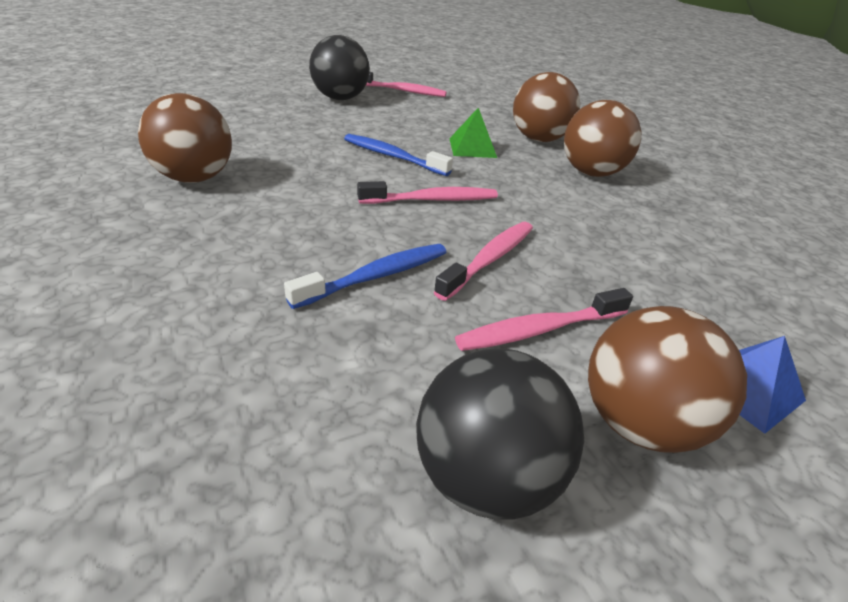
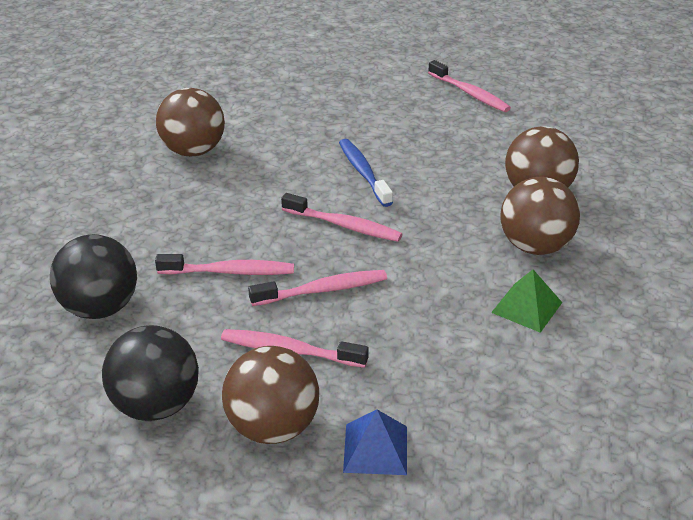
camera: 40 degrees right, 0 degrees up
blue toothbrush [284,244,446,309] -> pink toothbrush [155,254,294,275]
black ball [309,35,370,100] -> black ball moved to [50,234,137,319]
green pyramid [449,108,497,158] -> green pyramid moved to [491,270,562,333]

